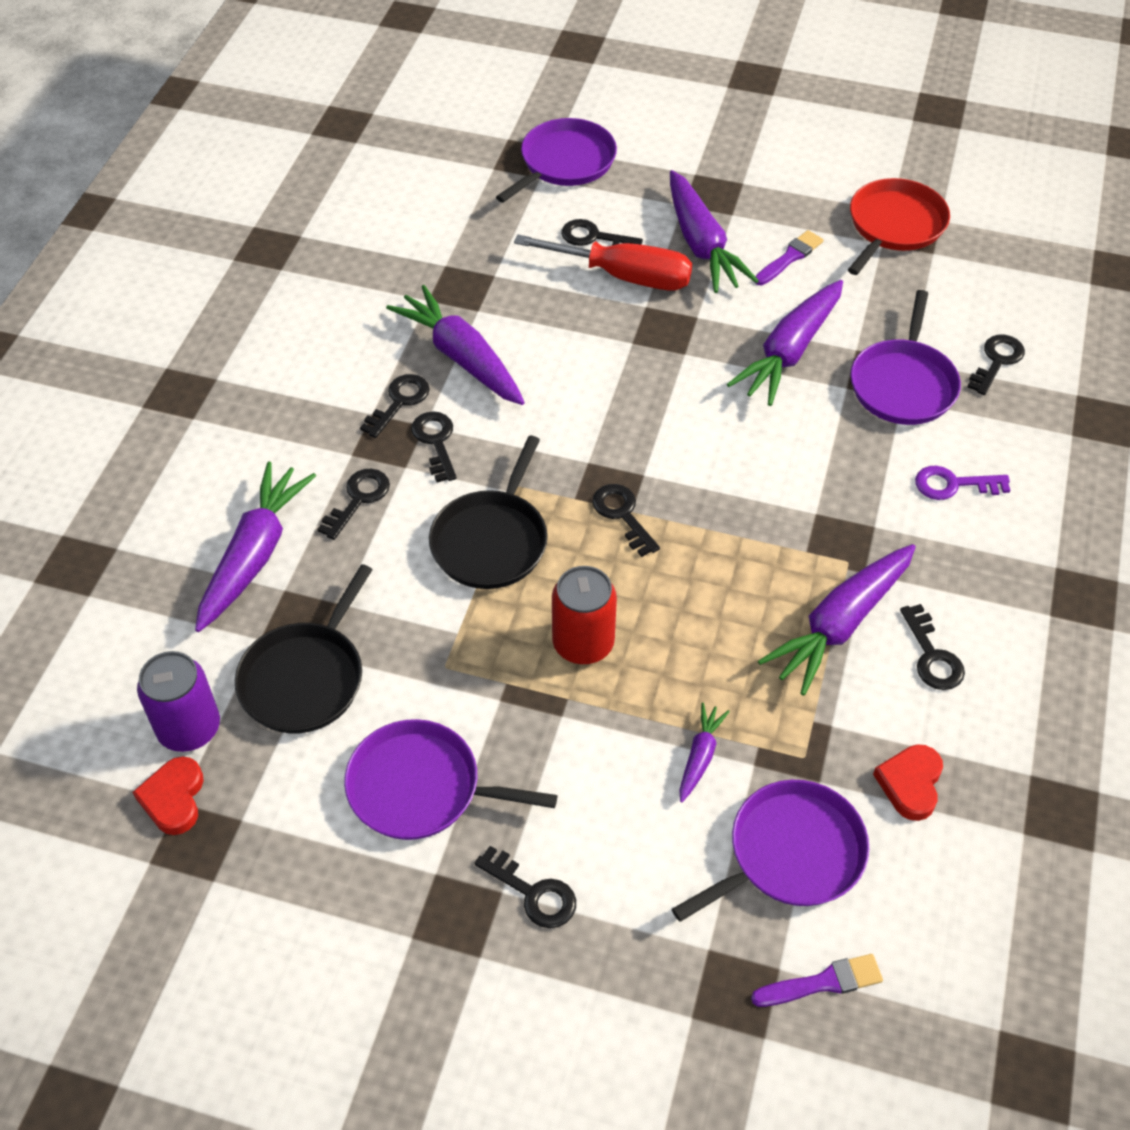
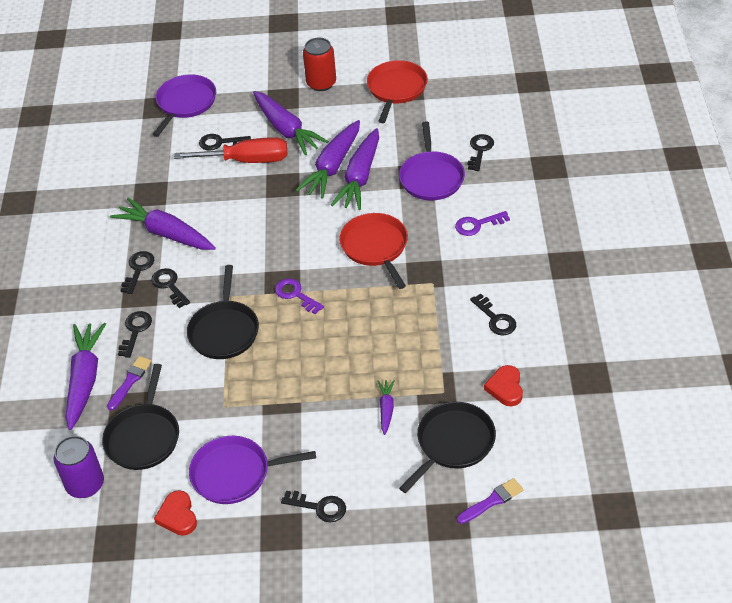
camera: 15 degrees left, 5 degrees down
red heart [133,756,204,835] -> red heart moved to [154,490,197,536]
red can [552,566,617,664] -> red can moved to [303,38,336,91]
black key [592,484,660,557] -> purple key [275,278,324,314]
purple pan [672,780,869,922] -> black pan [399,402,496,493]
purple brush [755,230,823,285] -> purple brush moved to [107,356,152,411]
purple carrot [758,544,916,696] -> purple carrot moved to [296,120,360,199]
none -> red pan [339,213,408,289]

